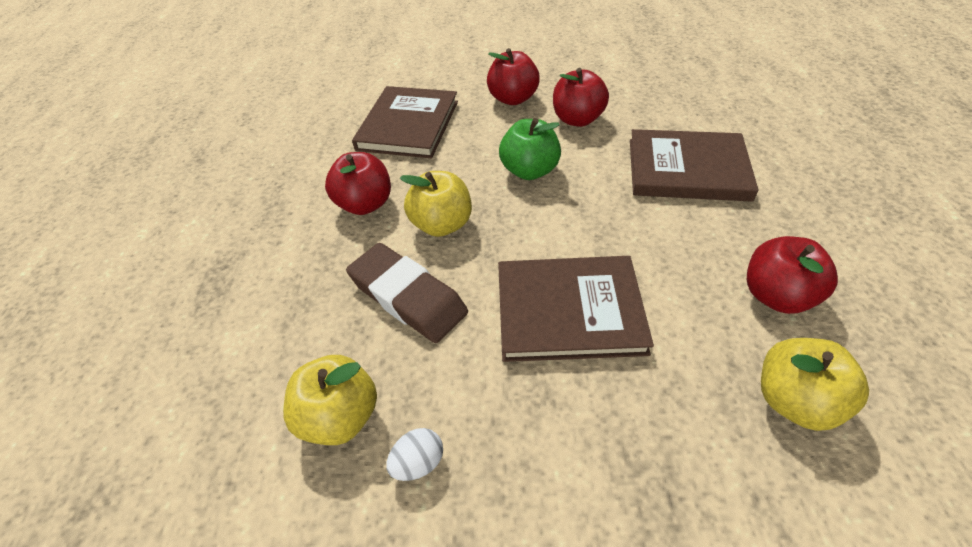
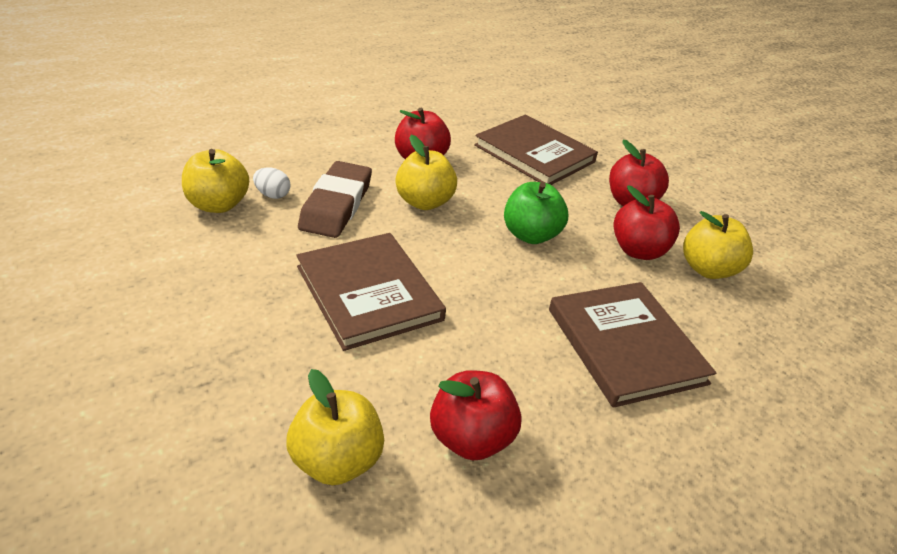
camera: 55 degrees right, 10 degrees down
brown book [352,86,458,158] -> brown book turned 60 degrees clockwise [474,115,598,185]
white egg [386,428,443,481] -> white egg moved to [253,168,291,199]
none -> yellow apple [683,211,753,279]

